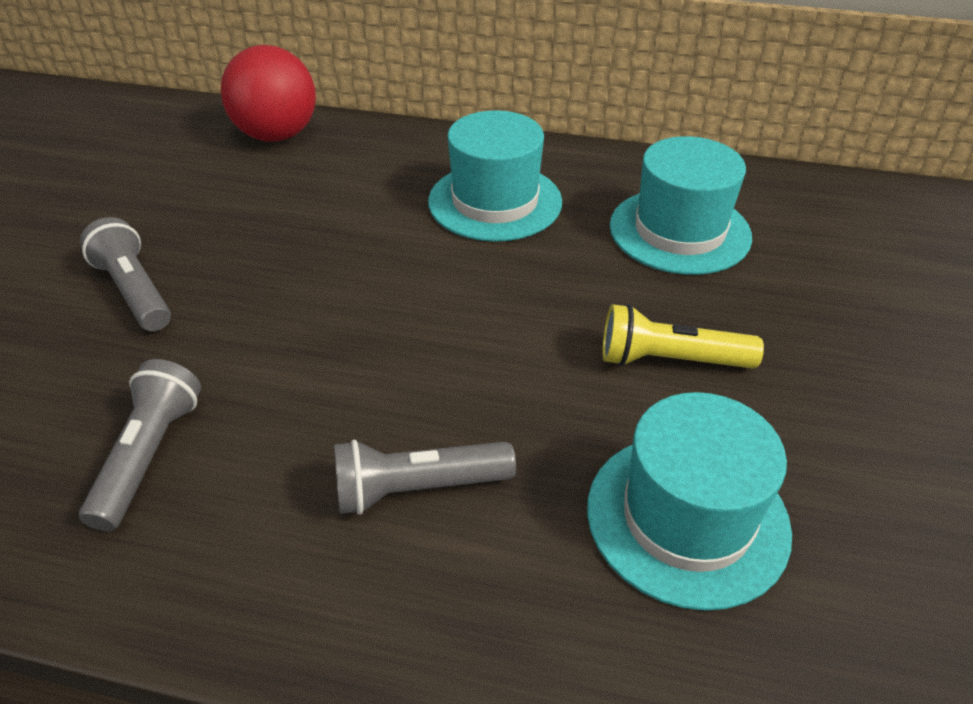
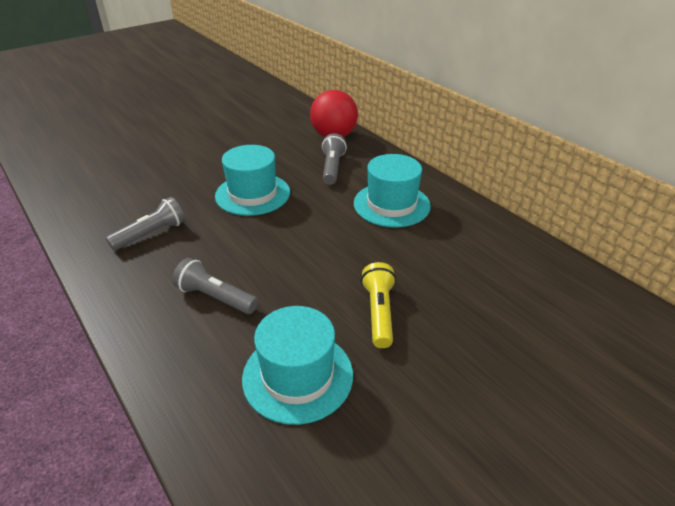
camera: 40 degrees right, 5 degrees down
grey flashlight [80,217,171,331] -> grey flashlight moved to [322,133,347,185]
yellow flashlight [602,304,764,368] -> yellow flashlight turned 45 degrees clockwise [361,262,396,348]
turquoise hat [610,136,752,275] -> turquoise hat moved to [215,145,290,216]

